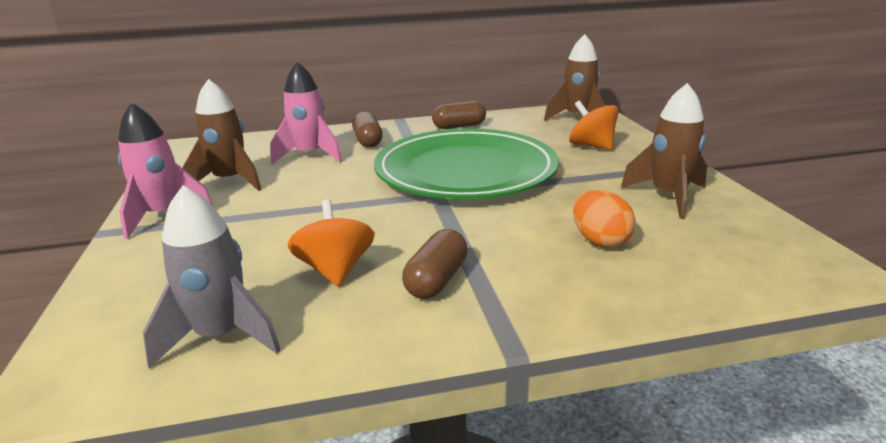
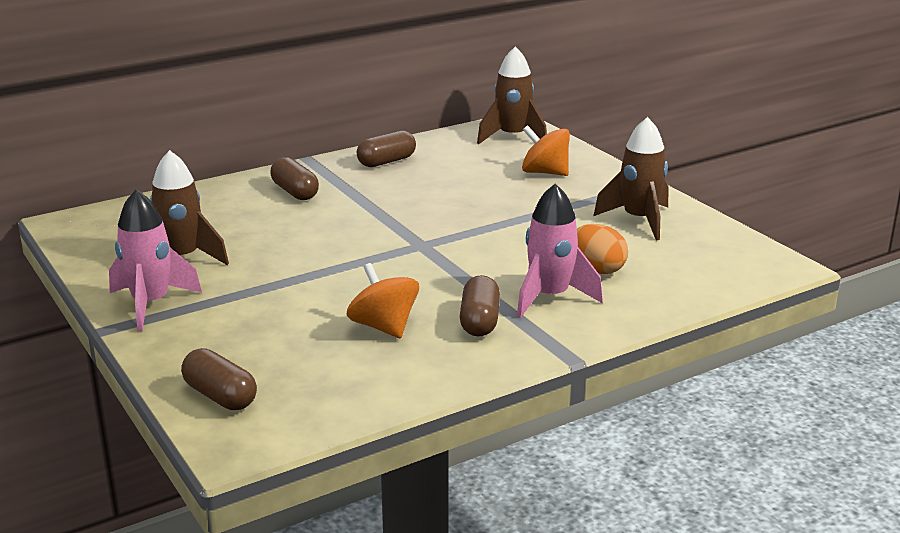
camera: 20 degrees left, 0 degrees up
grey rocket [143,185,281,368] -> none
pink rocket [270,62,342,164] -> pink rocket moved to [517,183,603,318]
green plate [374,128,559,199] -> none
none -> brown capsule [181,348,257,410]

